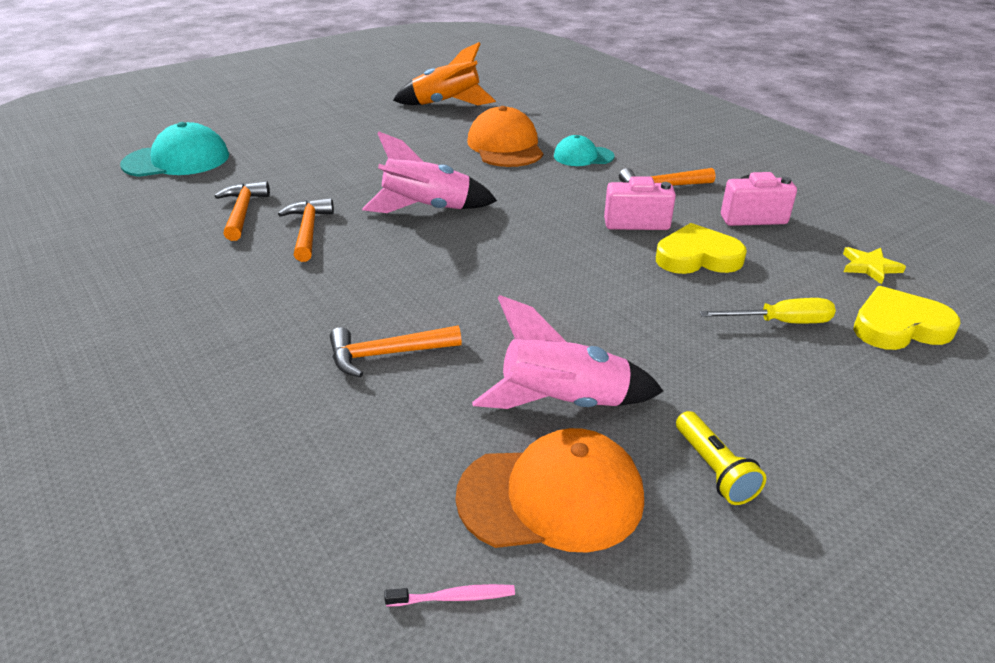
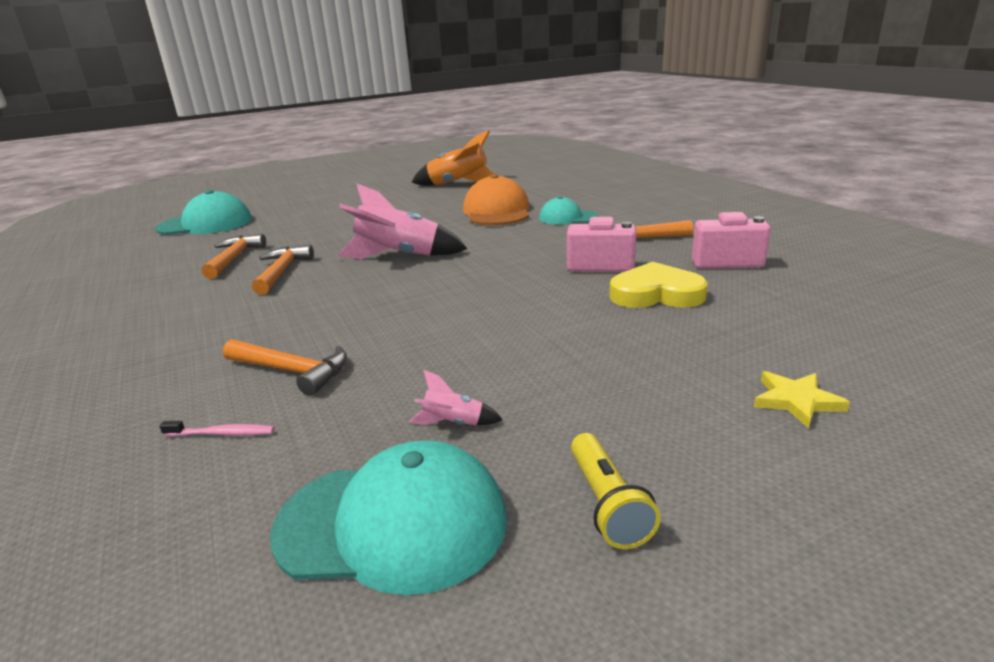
camera: 10 degrees right, 10 degrees down
orange hammer [330,326,462,378] -> orange hammer turned 150 degrees counterclockwise [223,339,347,396]
pink toothbrush [384,584,515,606] -> pink toothbrush moved to [159,421,275,436]
orange cap [456,428,644,553] -> turquoise cap [270,440,507,595]
pink rocket [472,295,664,409] -> pink rocket [409,370,503,425], size x0.42
yellow screwdriver [700,298,836,323] -> none
yellow star [843,247,906,284] -> yellow star moved to [754,371,850,428]
yellow heart [853,286,960,350] -> none

